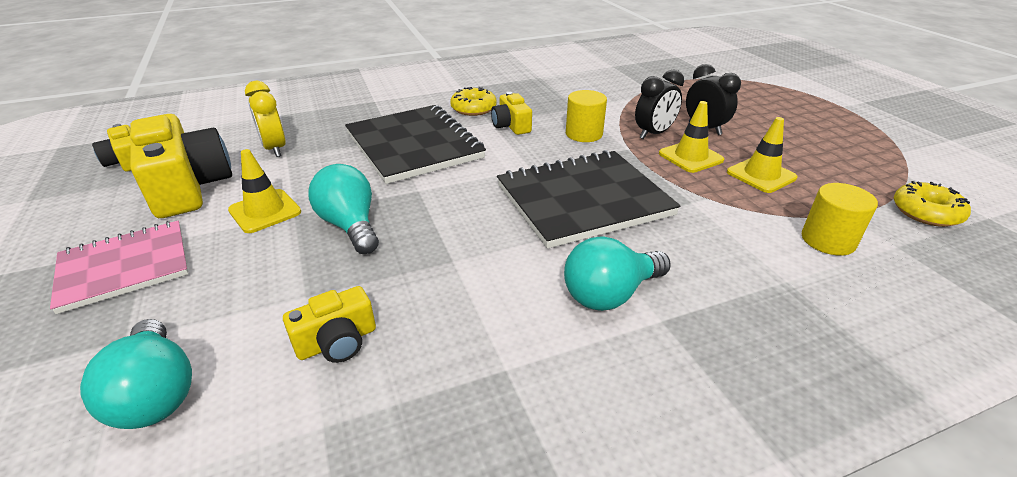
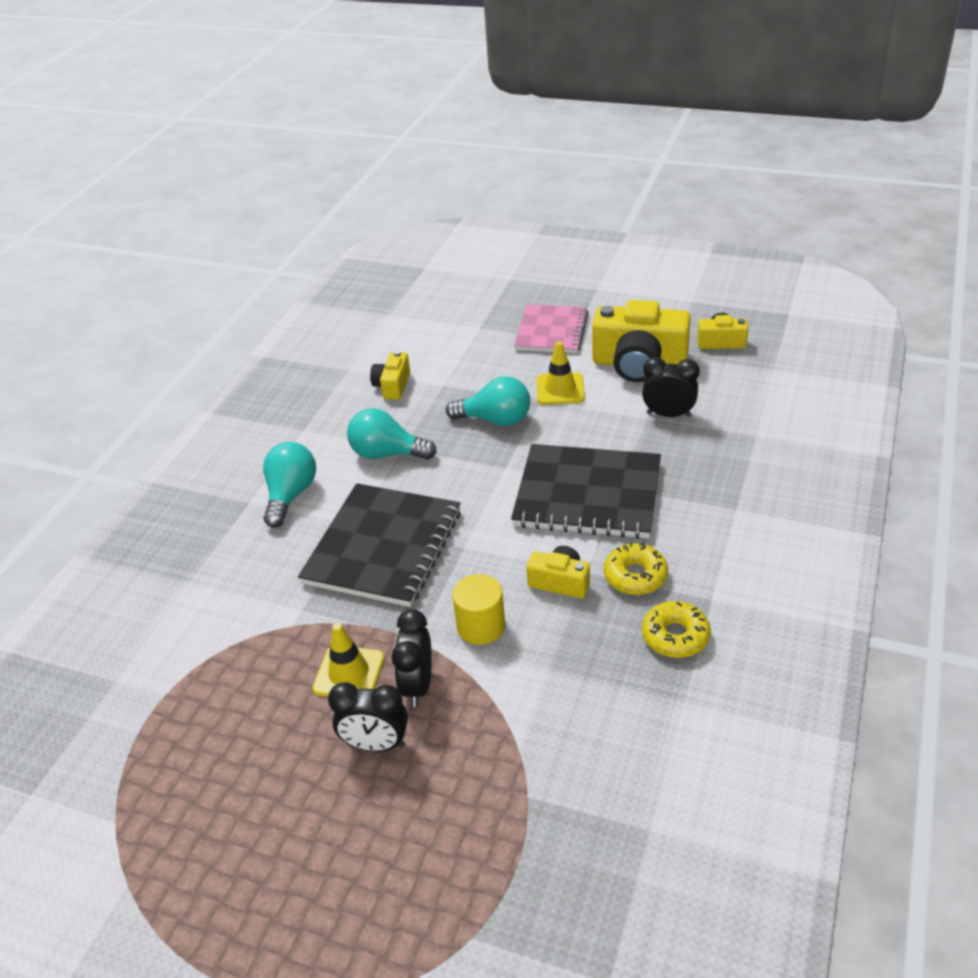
camera: 135 degrees right, 5 degrees up
turquoise light bulb [80,319,192,429] -> turquoise light bulb moved to [347,408,437,460]
yellow clock [245,81,286,157] -> black clock [642,357,700,417]
yellow traffic cone [727,117,798,193] -> none
yellow cylinder [802,183,878,256] -> none
yellow donut [894,181,971,227] -> yellow donut moved to [642,601,711,658]

